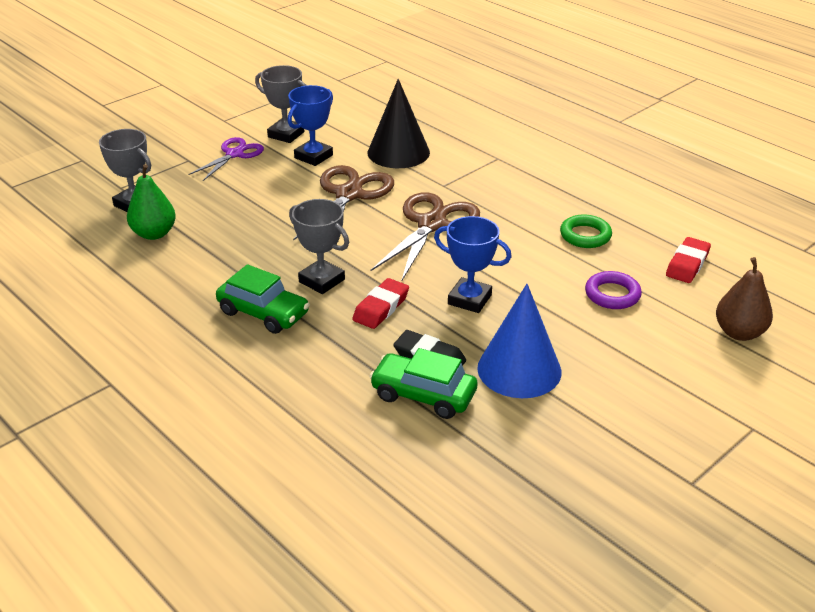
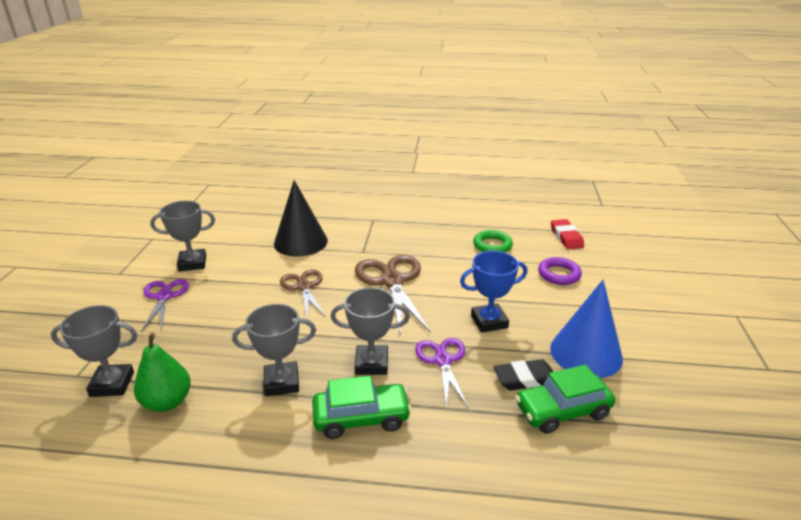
camera: 40 degrees left, 5 degrees down
blue trophy [287,85,333,166] -> none
brown scissors [293,165,394,241] -> brown scissors [280,270,326,319], size x0.62
red eraser [352,278,409,329] -> purple scissors [415,338,469,409]
brown pear [716,257,773,341] -> none
none -> grey trophy [232,304,316,396]

